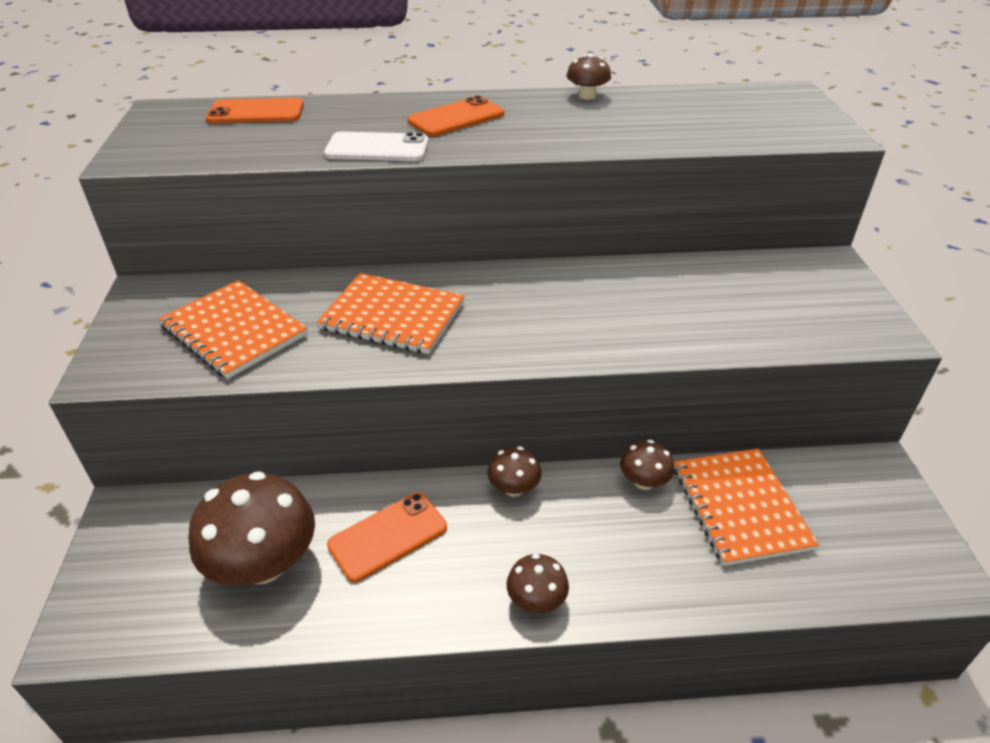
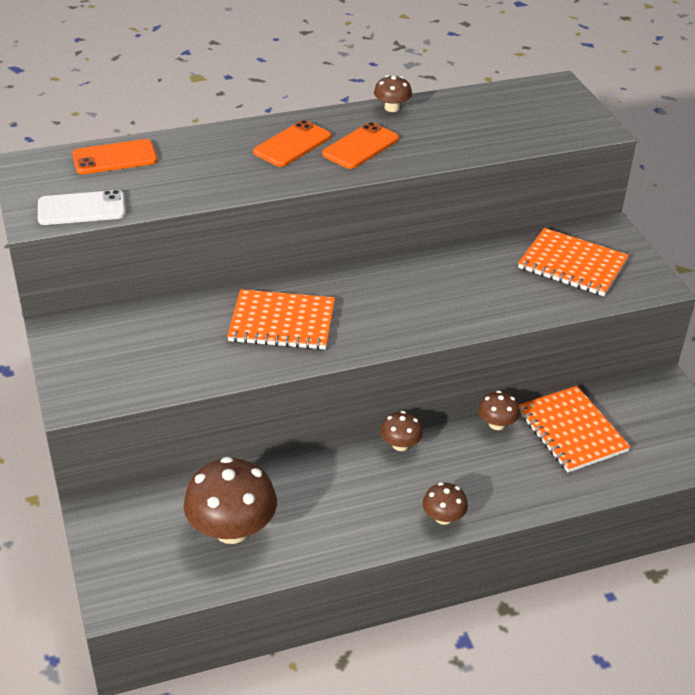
camera: 15 degrees left, 0 degrees up
orange notebook [158,280,308,379] -> orange notebook moved to [518,228,629,296]
white phone [324,132,429,161] -> white phone moved to [38,190,126,225]
orange phone [327,493,447,582] -> orange phone moved to [322,122,399,169]

